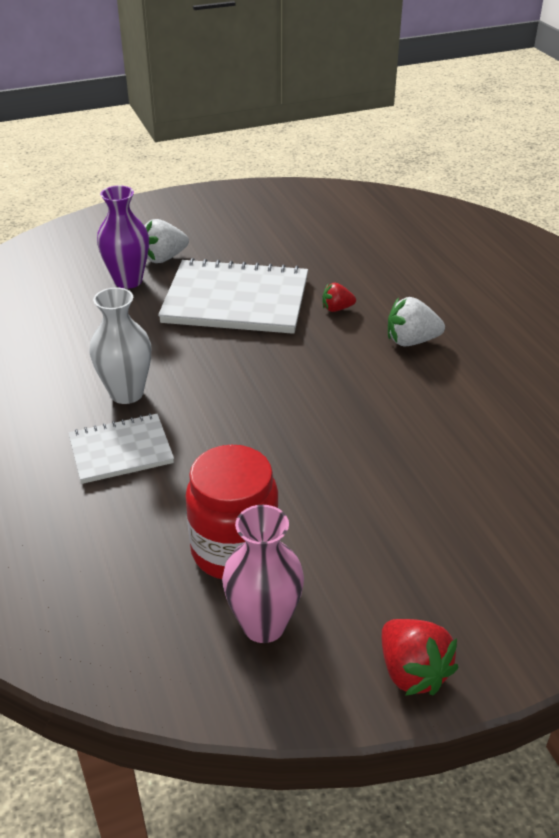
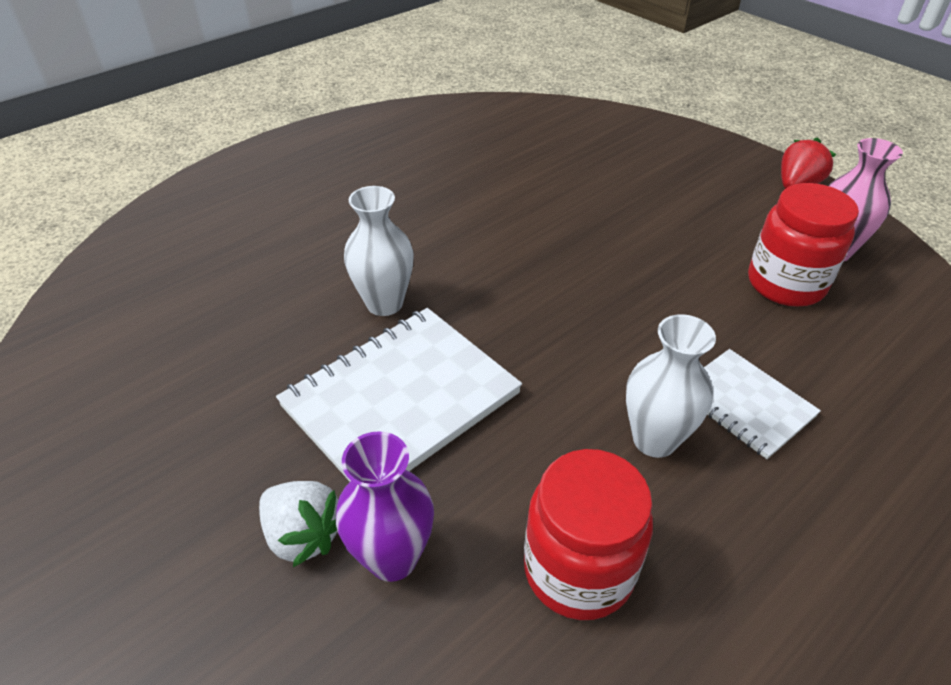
camera: 110 degrees left, 5 degrees up
white notebook [158,258,308,334] -> white notebook turned 60 degrees clockwise [276,308,522,481]
red strawberry [323,283,356,312] -> white vase [344,186,414,316]
white strawberry [388,297,445,347] -> none
none -> red jar [524,449,653,620]

